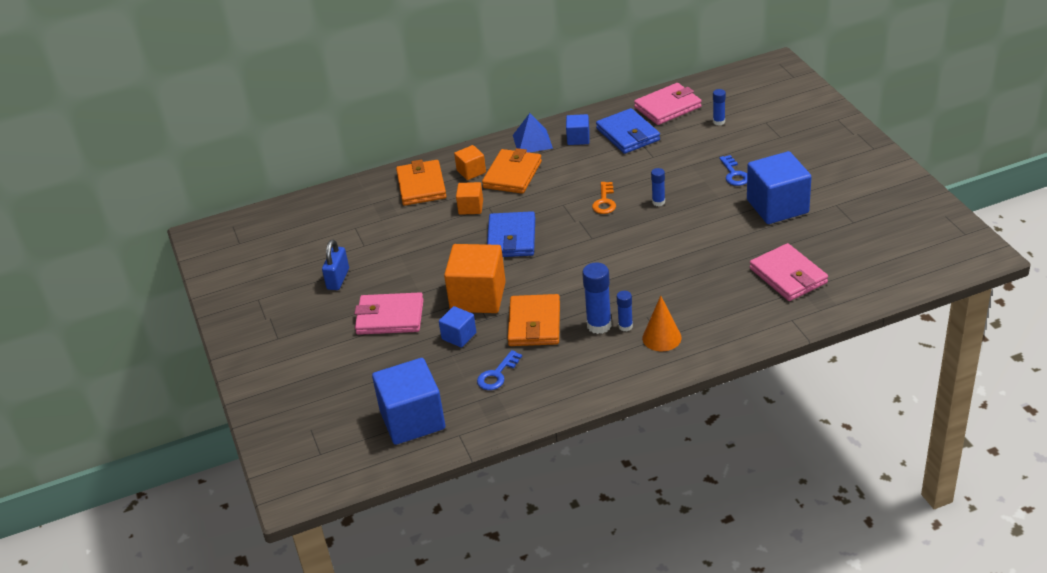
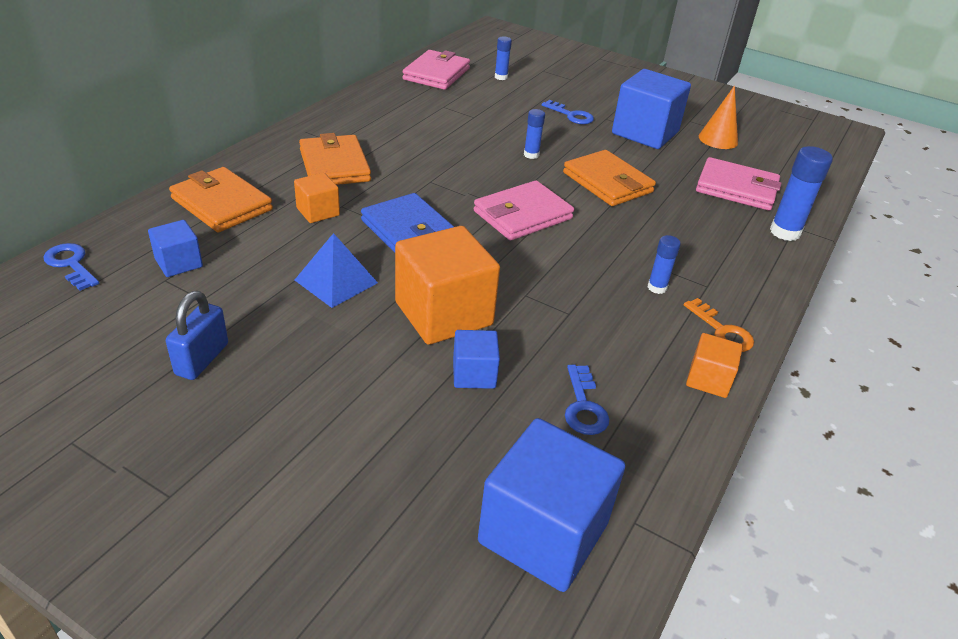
camera: 45 degrees left, 0 degrees up
blue padlock [322,239,349,290] -> blue padlock turned 45 degrees clockwise [166,291,228,380]
pink wallet [354,292,424,335] -> pink wallet moved to [474,180,574,240]
orange cube [454,145,486,180] -> orange cube moved to [686,333,743,398]
orange wallet [508,294,560,346] -> orange wallet moved to [563,150,656,206]
blue pyramid [513,113,553,153] -> blue pyramid moved to [295,233,378,308]
blue cube [566,114,590,145] -> blue cube moved to [148,220,203,277]
blue glue stick [582,263,612,334] -> blue glue stick moved to [770,146,833,241]
orange key [592,182,616,214] -> orange key moved to [684,298,754,352]
blue wallet [596,108,660,154] -> none
orange cone [642,296,682,351] -> orange cone moved to [699,85,738,149]
none -> blue key [44,243,99,291]

